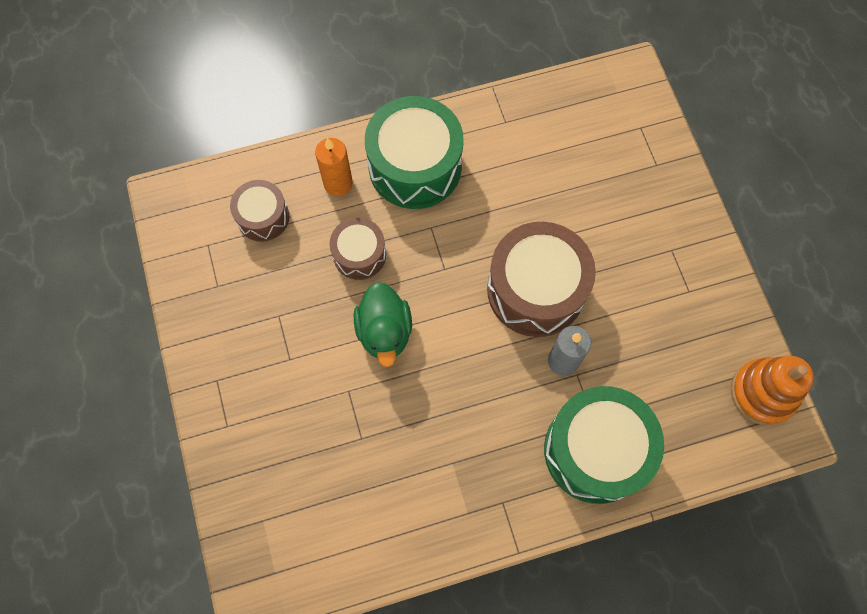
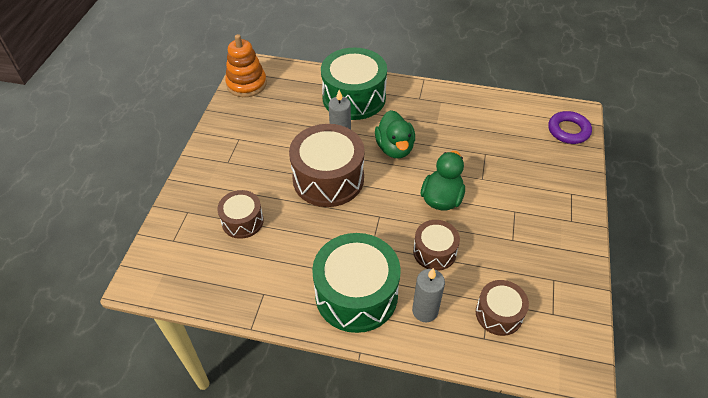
camera: 150 degrees left, 20 degrees down
orange candle [315,138,353,196] -> grey candle [412,268,445,322]
none -> brown drum [217,190,264,239]
none -> green duck [375,110,415,158]
none -> purple ring [548,111,592,144]

